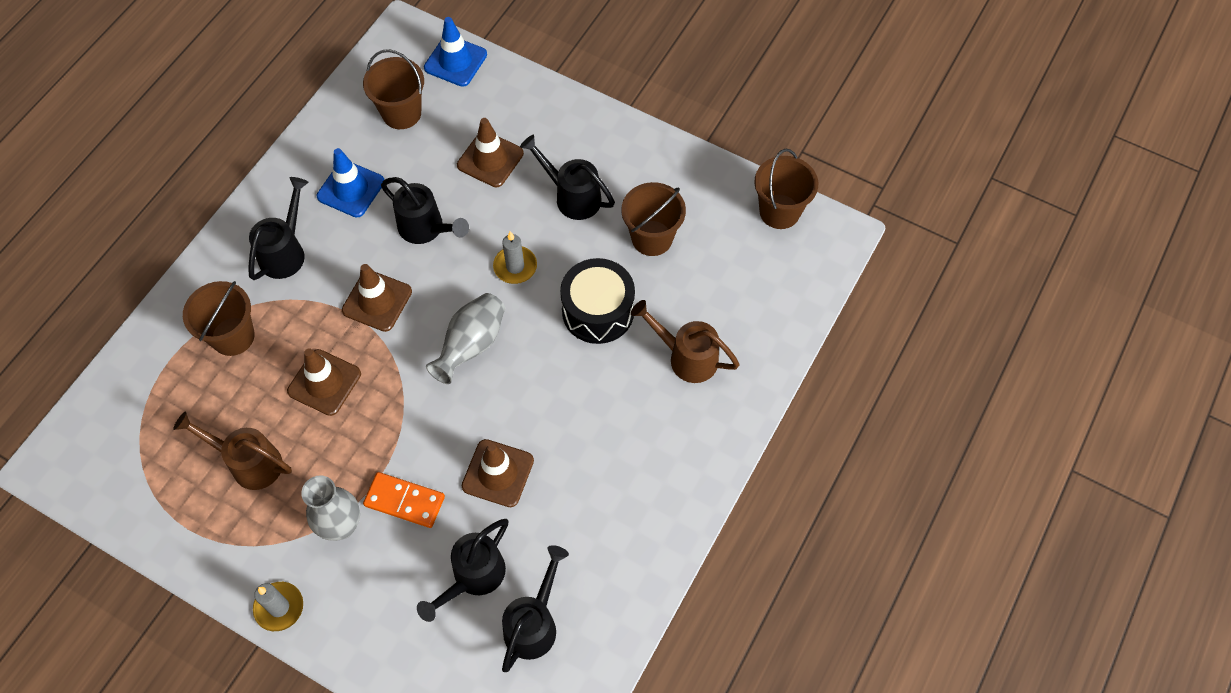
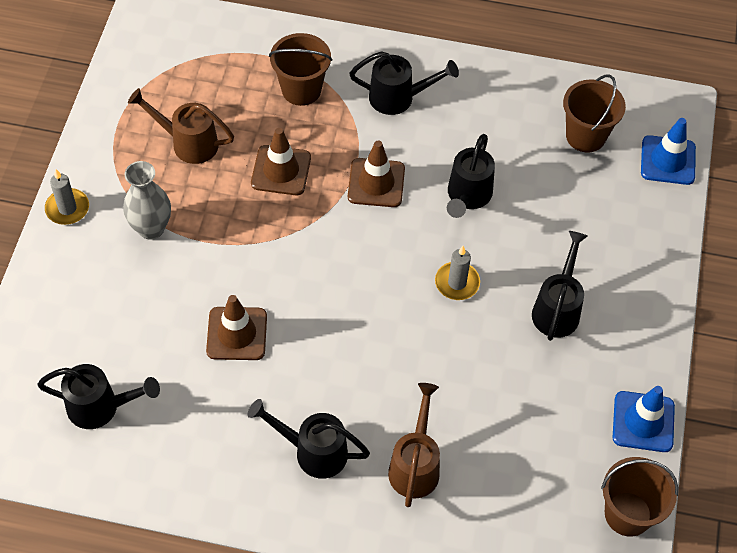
camera: 70 degrees right, 5 degrees down
brown watering can [173,412,292,490] -> brown watering can turned 75 degrees counterclockwise [128,88,234,164]
blue traffic cone [317,148,384,218] -> blue traffic cone moved to [613,386,675,452]
orange domino [363,472,445,528] -> none
black watering can [417,519,509,622] -> black watering can moved to [248,399,370,479]
grey vase [426,293,505,384] -> none
brown traffic cone [457,118,524,187] -> none
black drum [560,258,635,344] -> none
brown bucket [621,182,686,256] -> none

